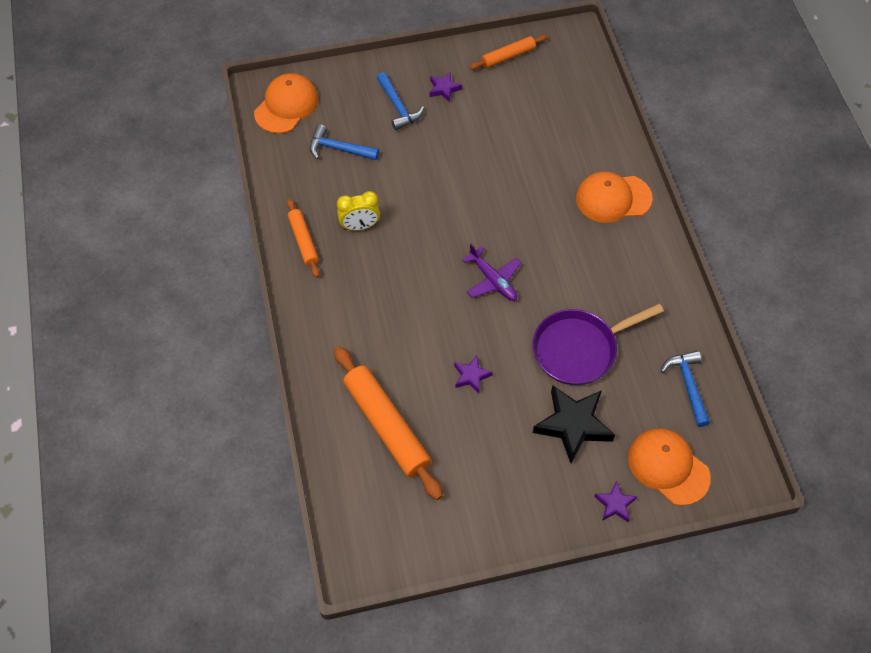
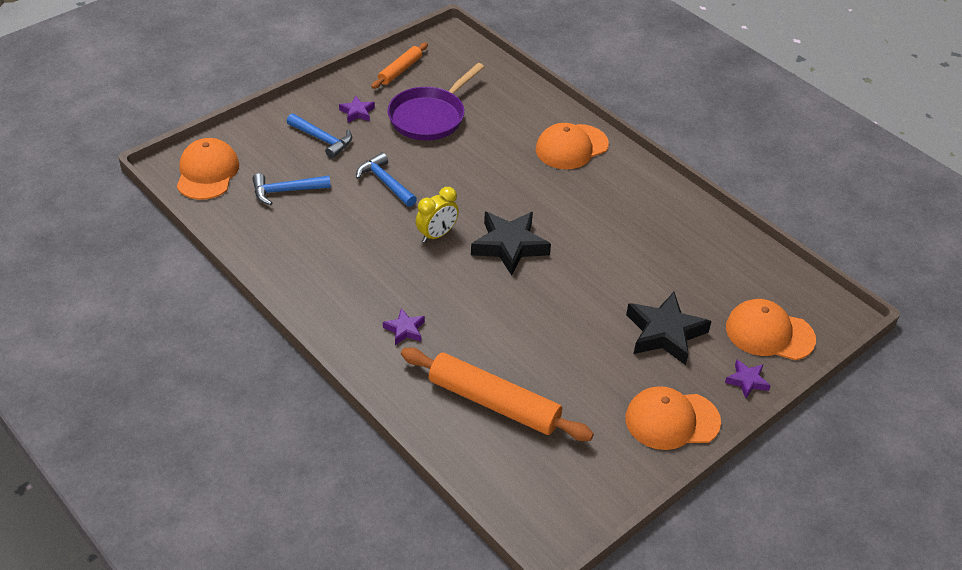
camera: 30 degrees left, 15 degrees down
orange rolling pin [287,199,320,278] -> none
yellow clock [337,191,380,231] -> yellow clock moved to [416,187,459,243]
purple star [454,356,493,393] -> purple star moved to [383,308,425,345]
purple plane [462,244,521,301] -> black star [471,212,551,276]
purple pan [533,304,664,385] -> purple pan moved to [387,63,484,141]
blue hammer [661,351,710,427] -> blue hammer moved to [356,153,417,207]
none -> orange cap [625,386,721,450]

